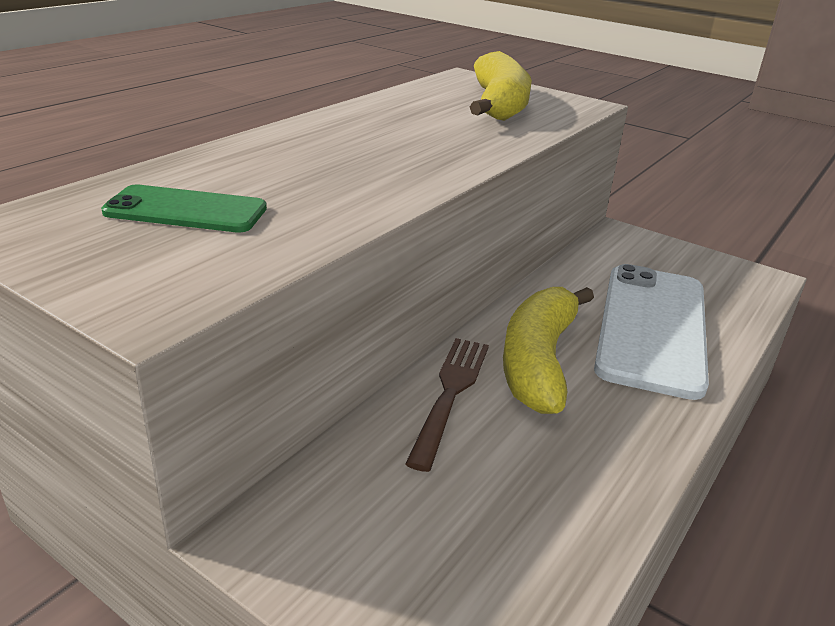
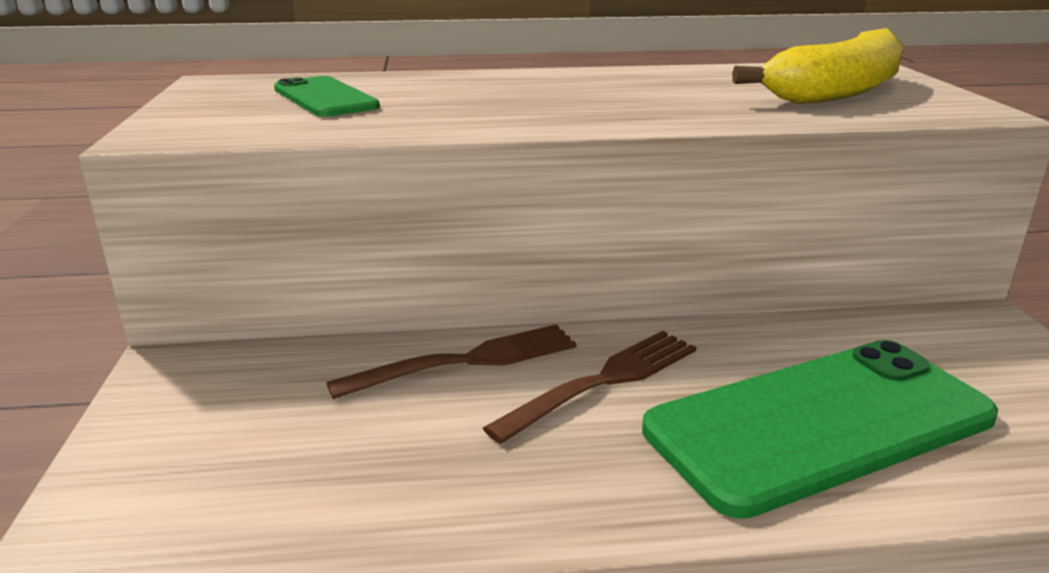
camera: 50 degrees right, 5 degrees down
yellow banana [503,287,594,414] -> brown fork [483,331,696,444]
white phone [594,264,709,400] -> green phone [642,340,998,519]

